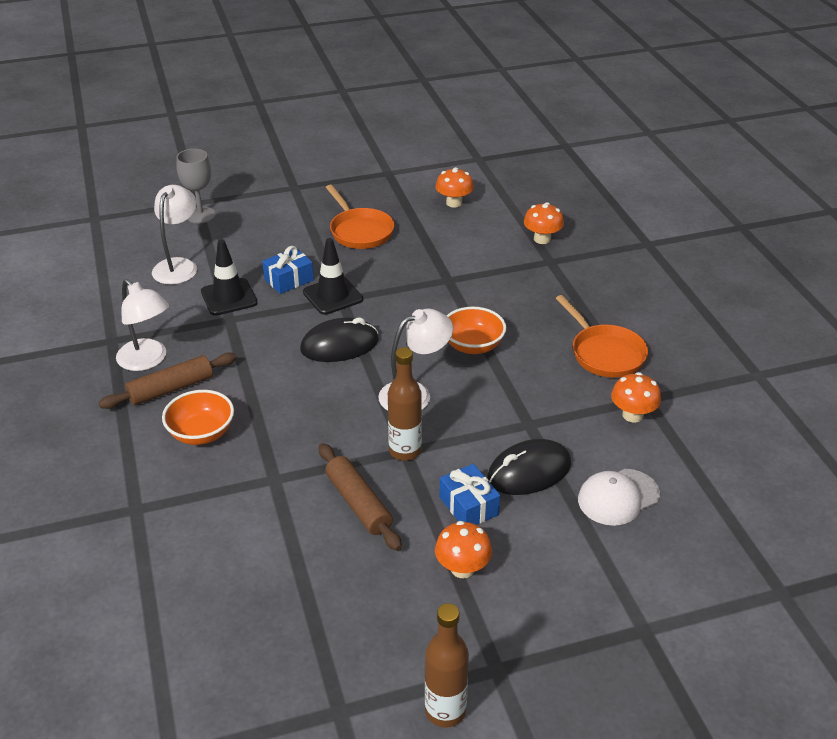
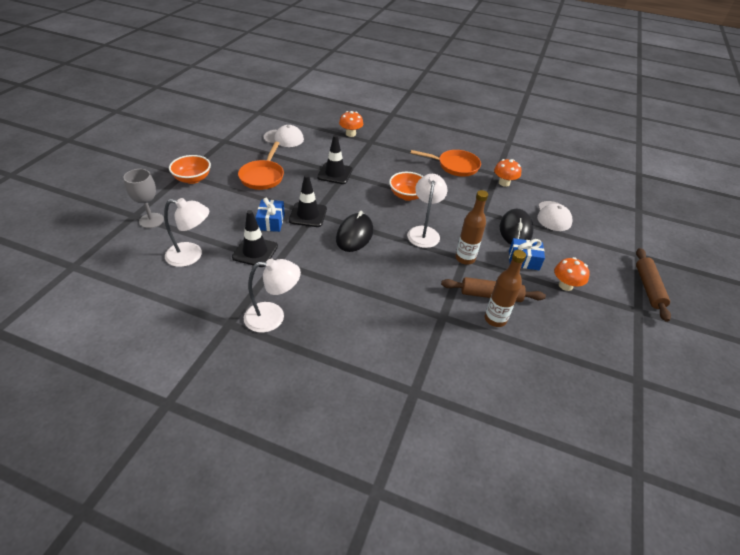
camera: 55 degrees left, 5 degrees up
brown rolling pin [99,352,237,409] -> brown rolling pin moved to [636,248,671,322]
white lamp [152,185,197,285] -> white lamp turned 135 degrees clockwise [164,198,209,267]
orange bowl [162,390,234,445] -> orange bowl moved to [169,155,211,184]
orange pan [325,185,394,249] -> orange pan turned 90 degrees clockwise [238,142,284,190]
brown bottle [425,603,469,728] -> brown bottle moved to [485,250,526,327]
orange mushroom [436,167,474,208] -> white cap [264,125,304,147]
none -> black traffic cone [317,135,353,184]

